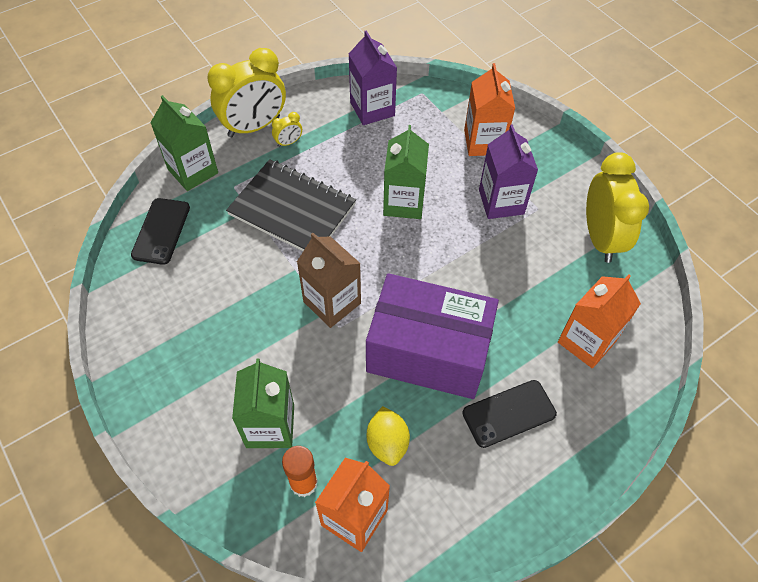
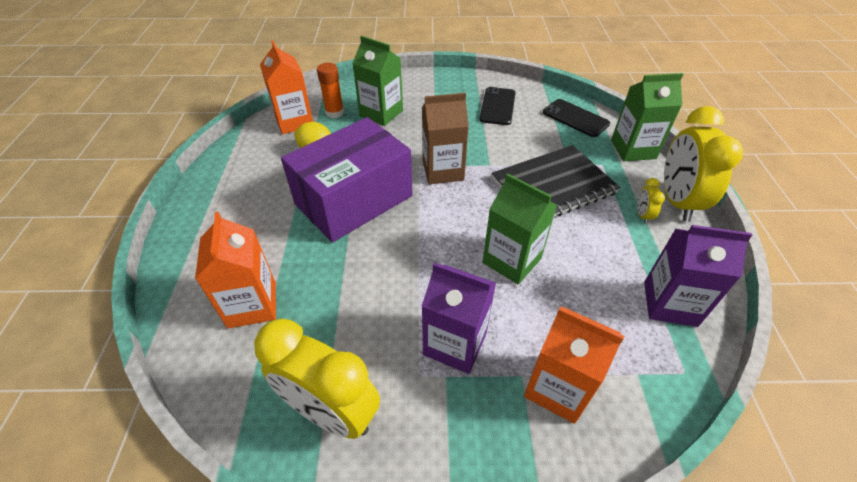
camera: 125 degrees right, 10 degrees down
black phone [462,380,557,448] -> black phone moved to [479,87,516,125]

